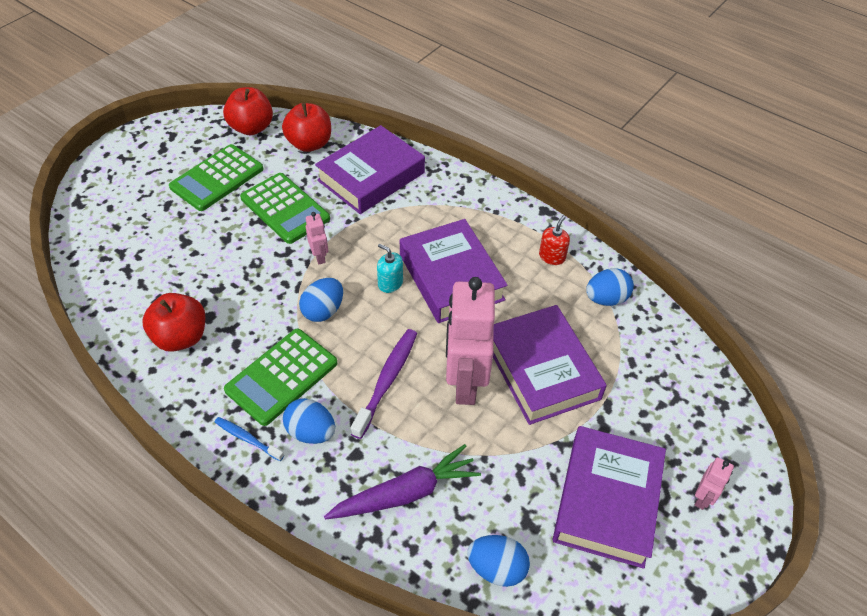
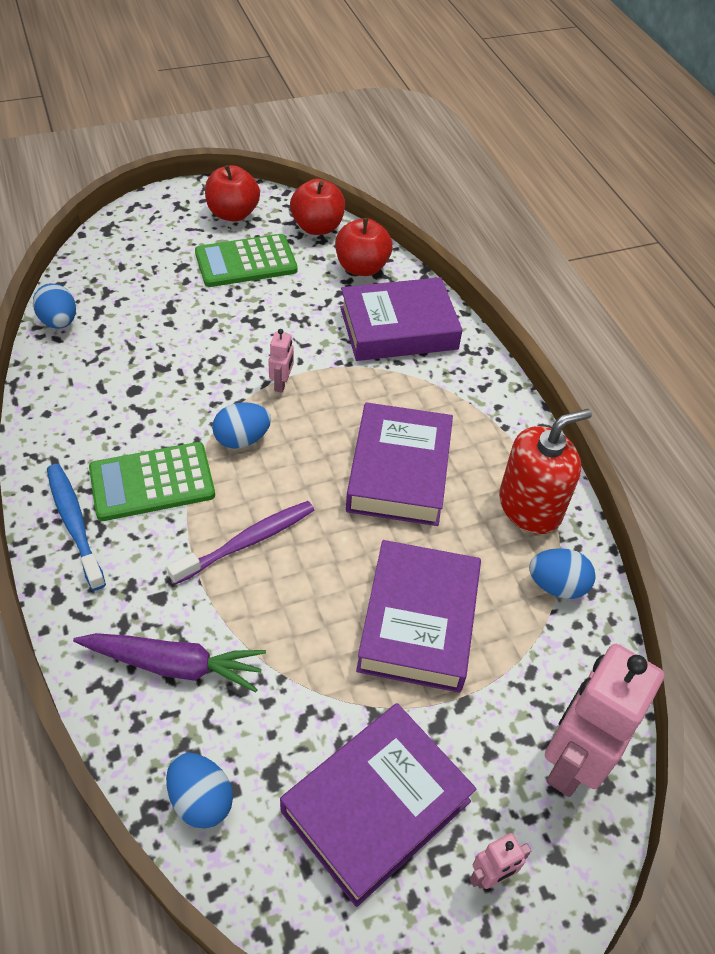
camera: 30 degrees right, 0 degrees up
red apple [142,293,205,352] -> red apple moved to [205,165,260,222]
blue toothbrush [215,417,284,461] -> blue toothbrush [47,464,106,591], size x1.70
green calculator [240,173,330,244] -> none
blue egg [283,398,335,444] -> blue egg moved to [33,283,76,329]
turquoise soap dispenser [377,244,403,293] -> none
pink robot [446,277,495,405] -> pink robot moved to [545,644,664,797]
red soap dispenser [539,215,570,265] -> red soap dispenser [499,409,592,534], size x2.07

